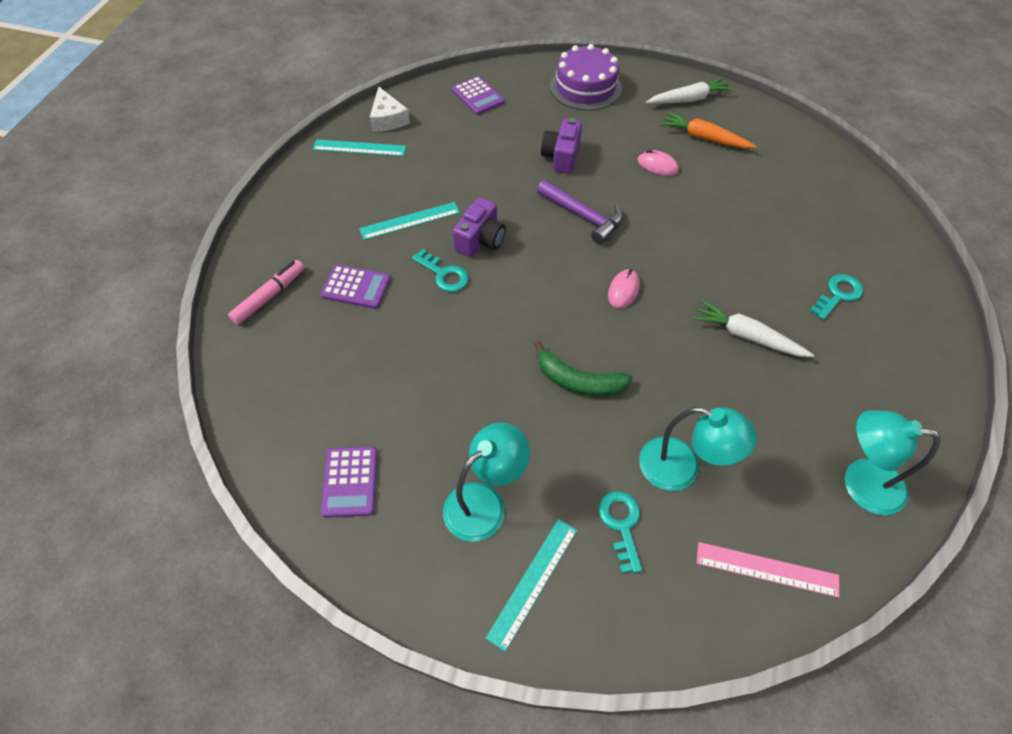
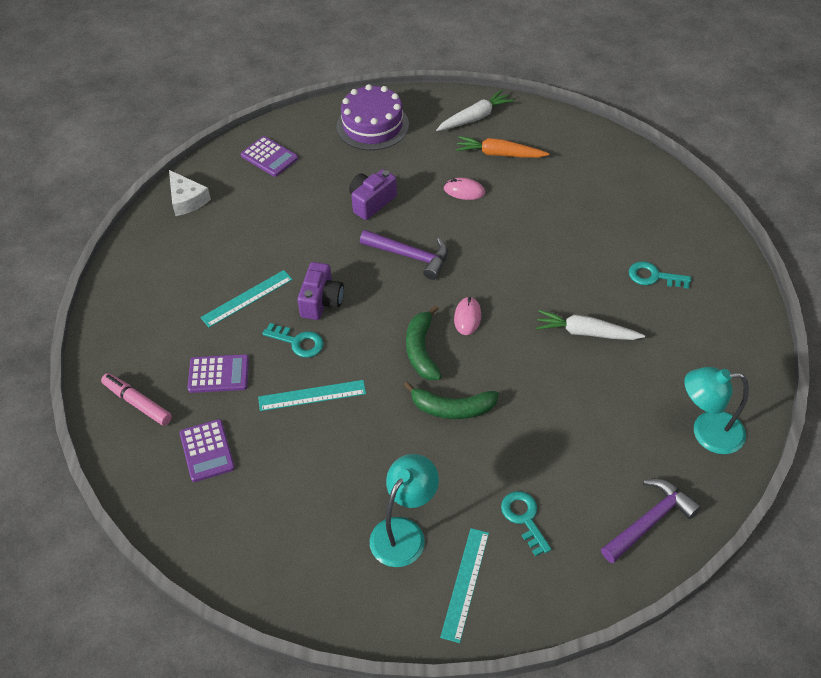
camera: 15 degrees left, 5 degrees down
pink marker [228,260,305,325] -> pink marker turned 75 degrees counterclockwise [101,373,172,426]
turquoise ruler [313,139,406,156] -> turquoise ruler moved to [258,380,366,411]
purple calculator [321,446,378,518] -> purple calculator moved to [180,419,235,482]
purple camera [541,118,582,174] -> purple camera turned 45 degrees clockwise [349,169,397,220]
turquoise lamp [639,407,757,491] -> none
pink ruler [696,542,839,598] -> purple hammer [601,479,701,563]
turquoise key [810,274,863,320] -> turquoise key turned 105 degrees counterclockwise [629,261,691,289]
none -> green banana [406,305,442,380]

